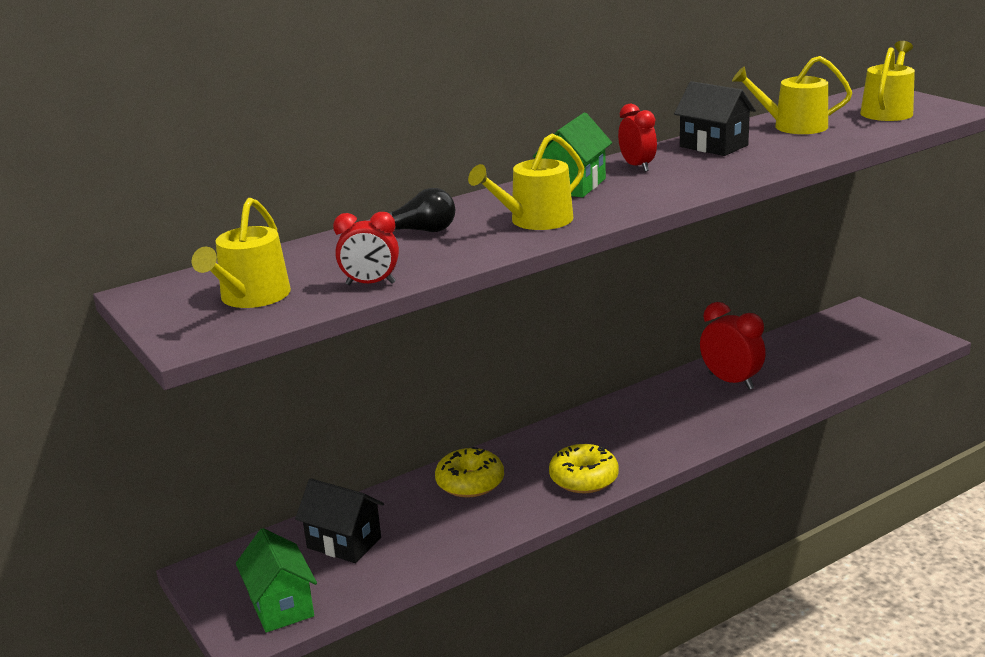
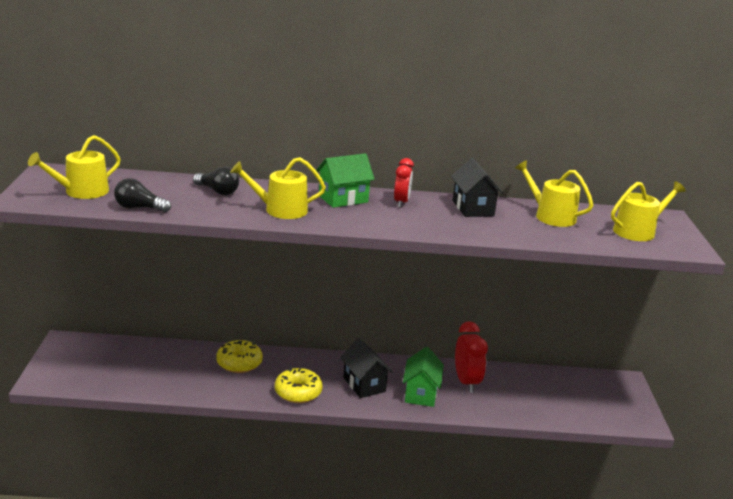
camera: 30 degrees right, 0 degrees up
green house [236,528,317,633] -> green house moved to [403,347,444,407]
black house [295,478,384,563] -> black house moved to [340,338,393,398]
red clock [333,212,399,285] -> black light bulb [114,178,171,213]

